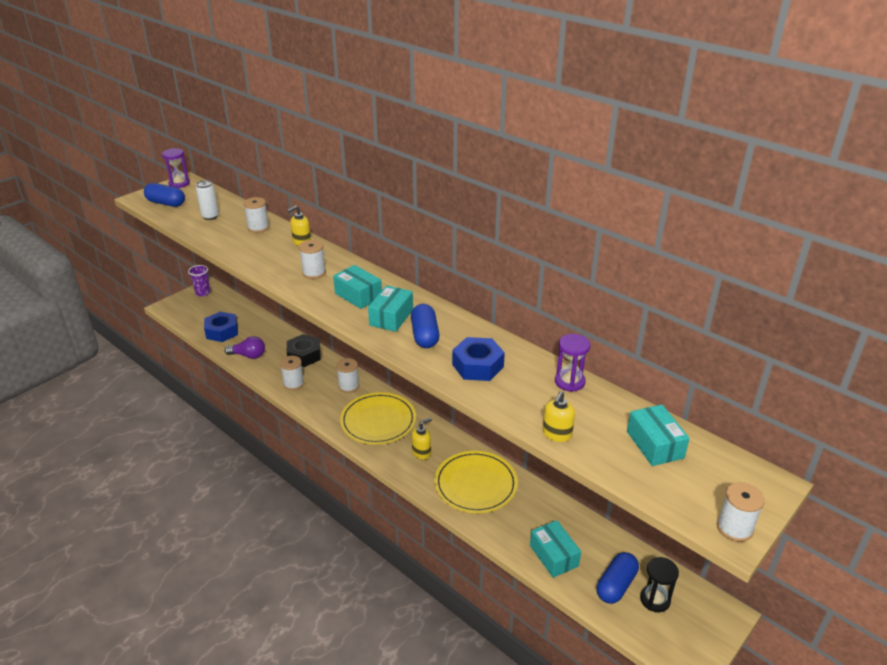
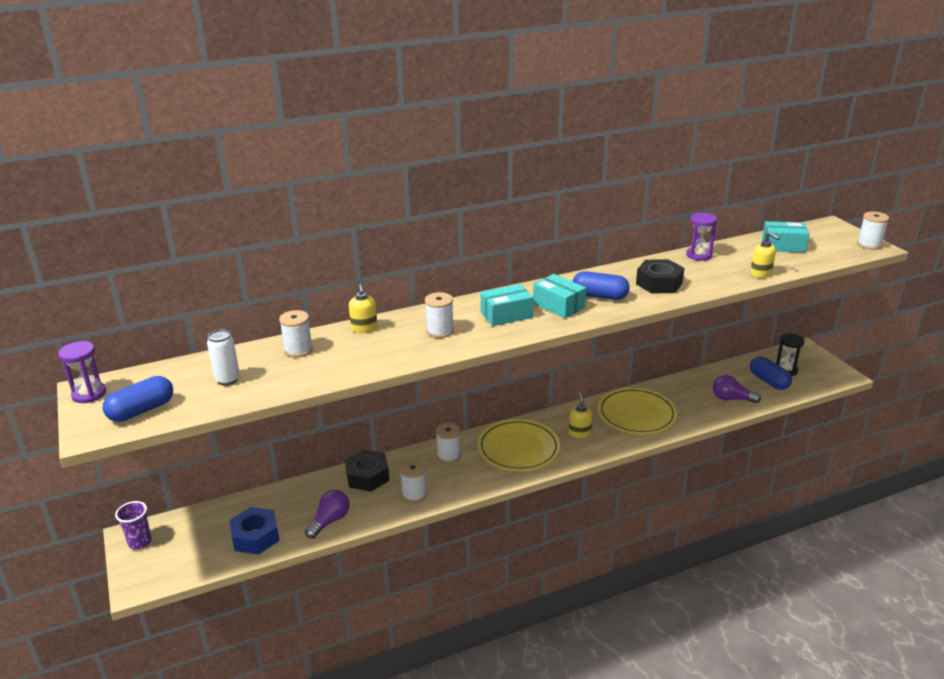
camera: 65 degrees left, 5 degrees down
blue nut [452,337,505,381] -> black nut [636,259,684,294]
turquoise box [530,520,581,578] -> purple light bulb [713,375,761,403]

